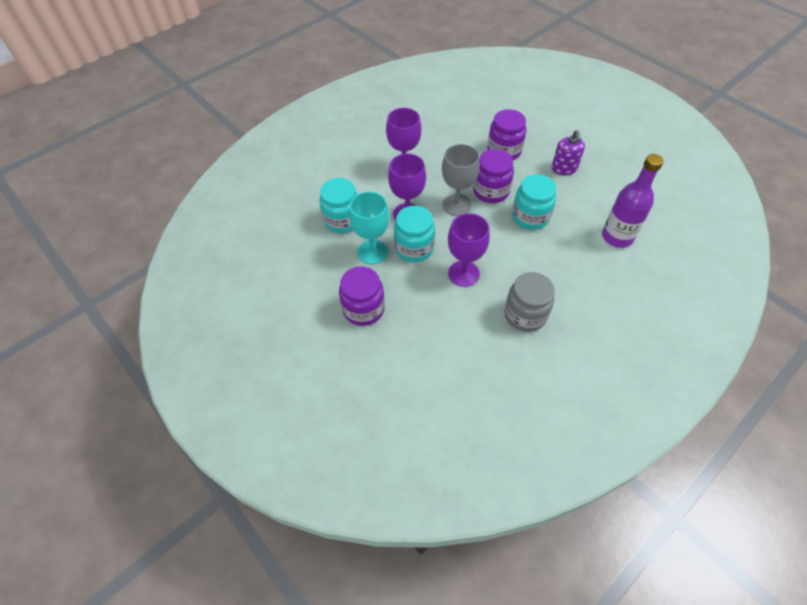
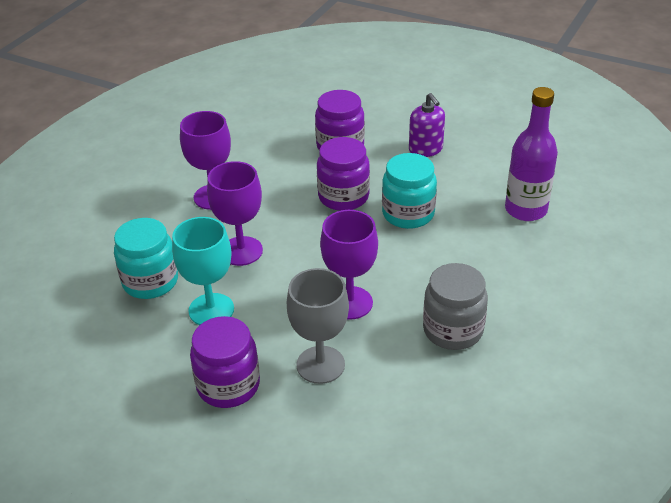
camera: 20 degrees left, 15 degrees down
turquoise jar [394,206,435,262] -> none
grey goblet [442,144,480,216] -> grey goblet moved to [287,268,349,384]

